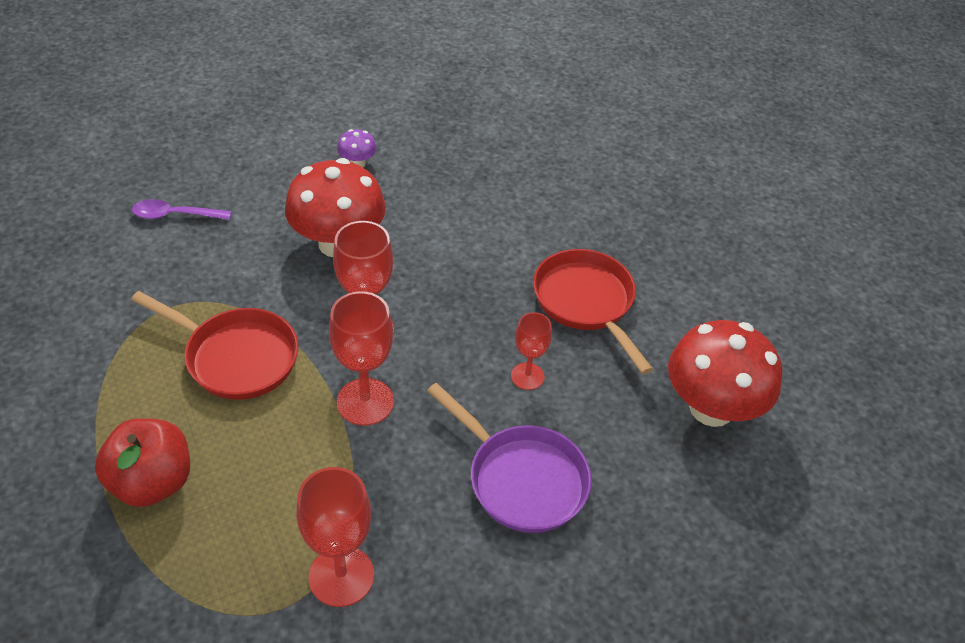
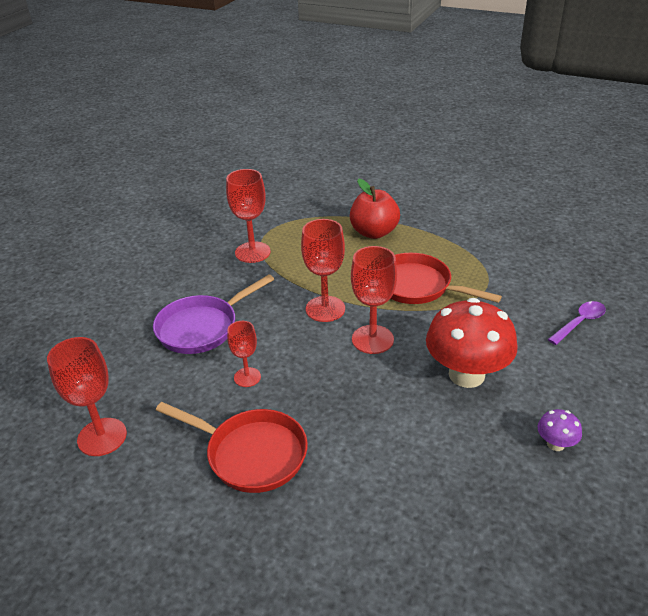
camera: 145 degrees right, 10 degrees down
red pan [131,291,298,400] -> red pan turned 45 degrees clockwise [391,253,502,304]
purple pan [427,383,592,533] -> purple pan turned 45 degrees counterclockwise [153,274,274,354]
red mushroom [668,320,782,427] -> red goblet [47,337,127,456]

